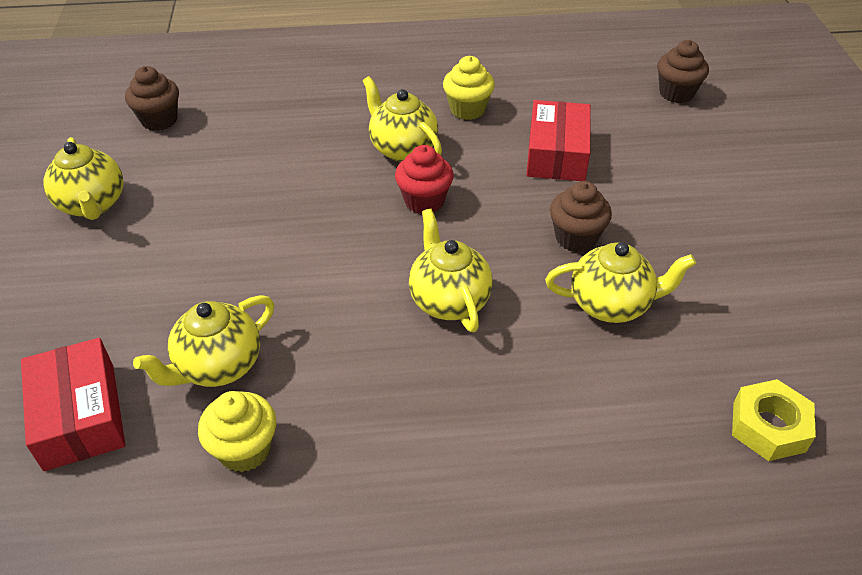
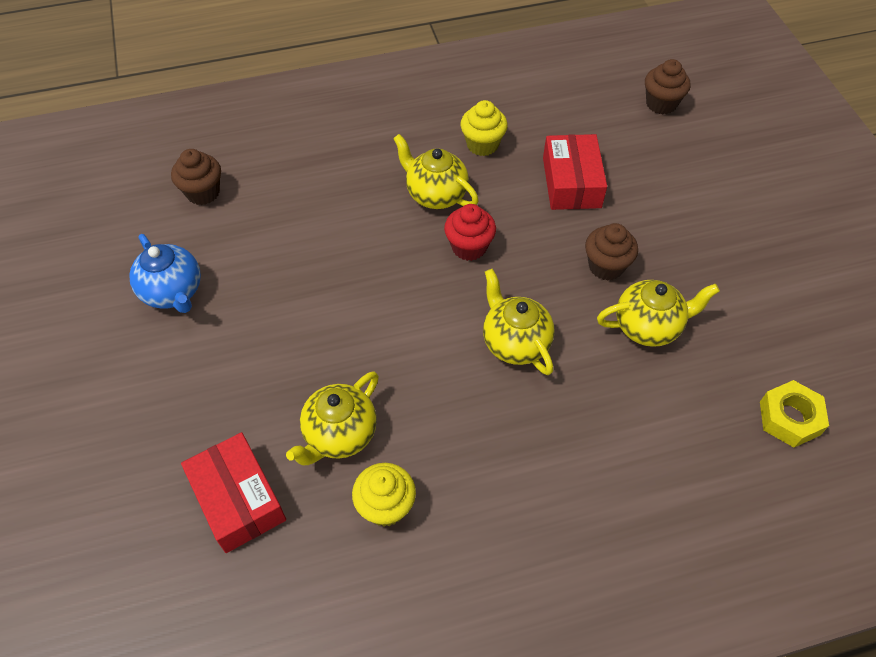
camera: 10 degrees left, 10 degrees up
yellow teapot [44,137,123,220] -> blue teapot [129,234,201,313]

